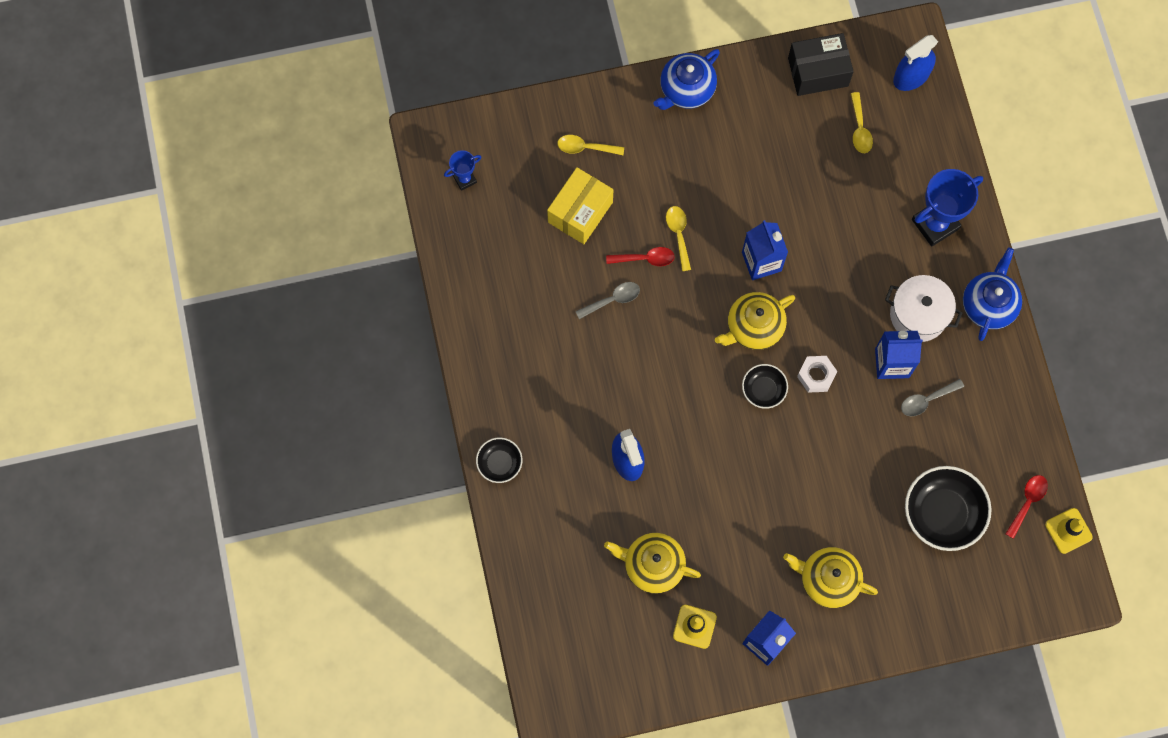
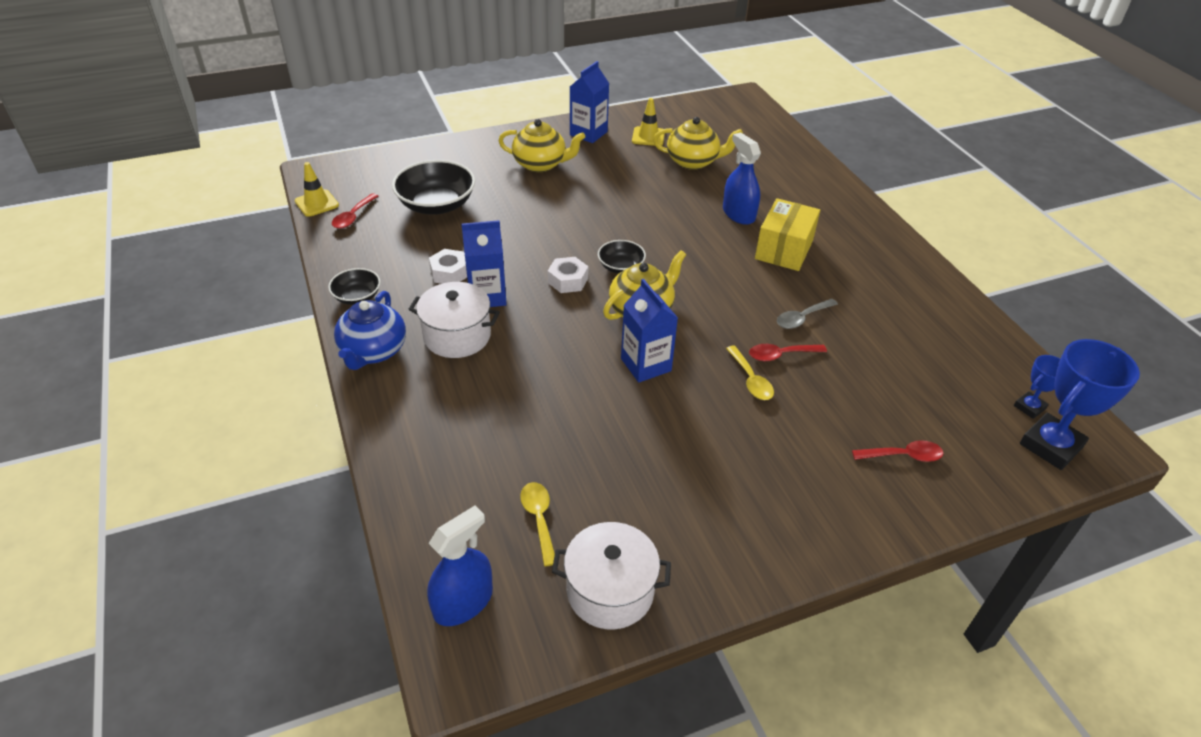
camera: 170 degrees right, 30 degrees down
black bowl [476,438,523,483] -> black bowl moved to [328,268,380,305]
yellow box [547,167,613,244] -> yellow box moved to [755,198,820,271]
yellow spoon [557,135,624,155] -> red spoon [852,440,943,462]
blue teapot [653,49,720,110] -> none
black box [788,33,854,96] -> white pot [552,522,671,630]
grey spoon [901,379,964,417] -> white nut [429,249,467,284]
blue trophy [912,169,983,246] -> blue trophy moved to [1020,339,1140,470]

